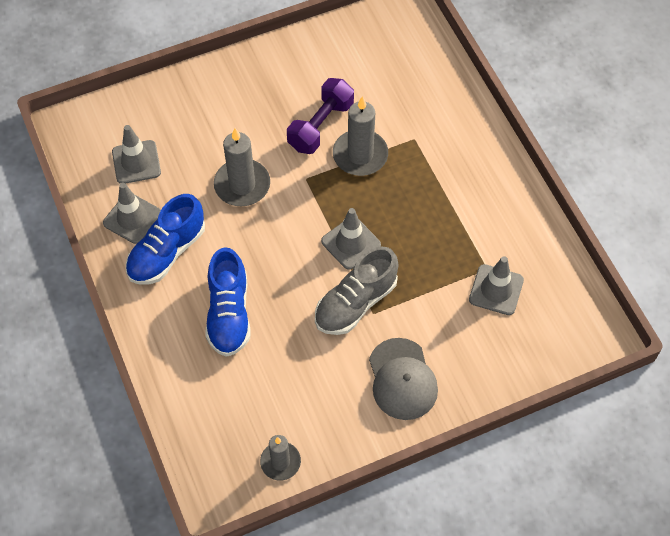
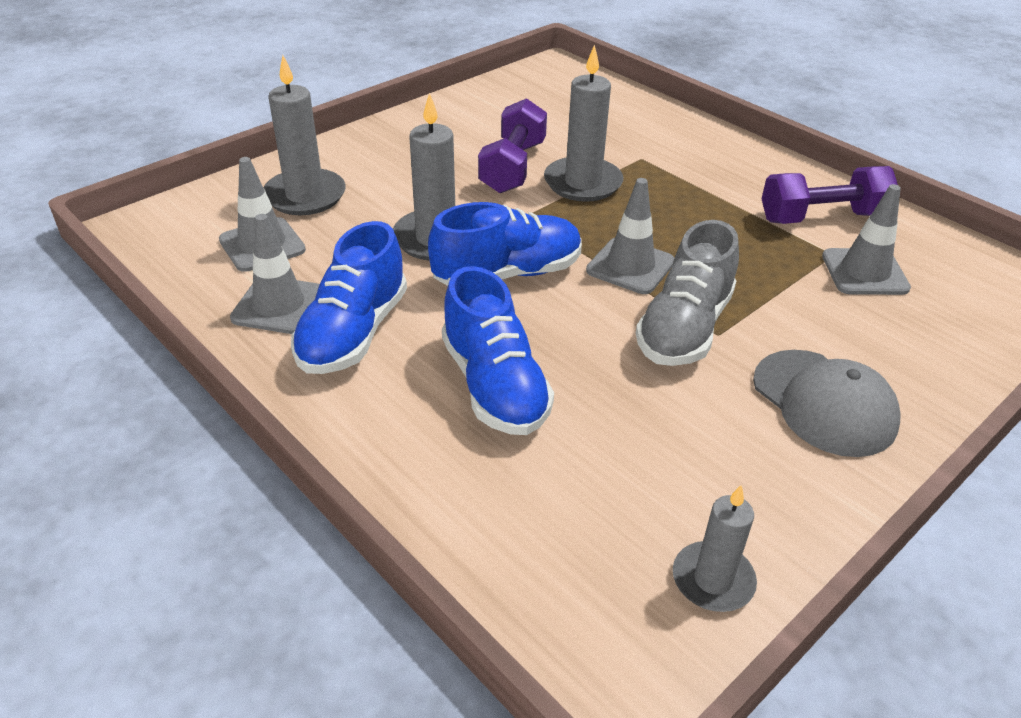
camera: 20 degrees left, 20 degrees down
none -> grey candle [263,56,346,215]
none -> blue shoe [428,202,582,286]
none -> purple dumbbell [761,166,898,224]

